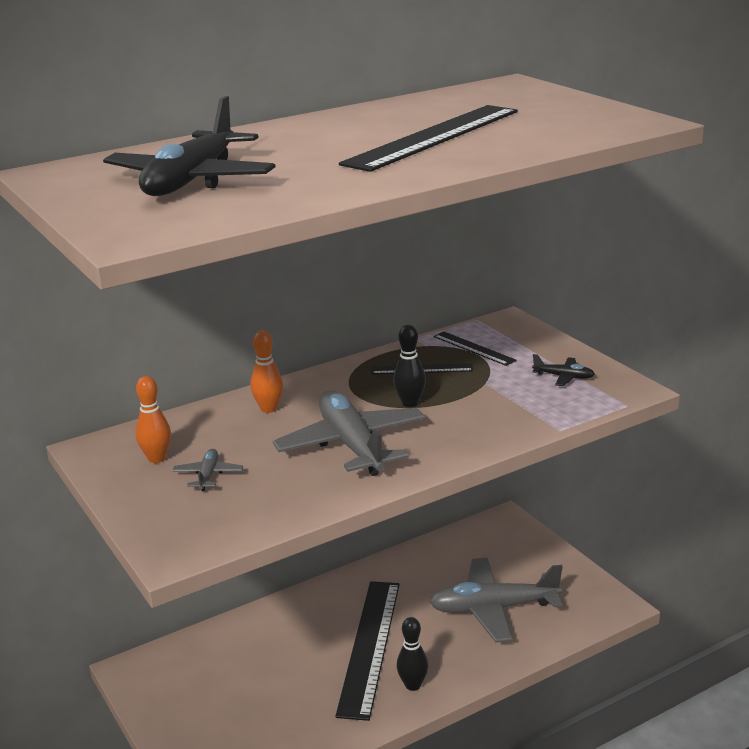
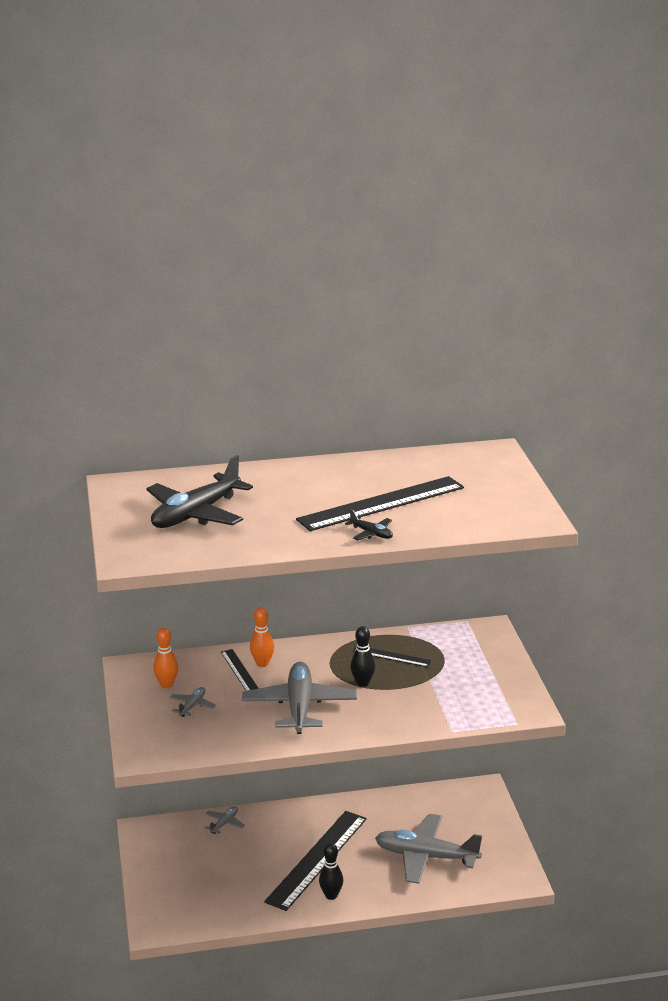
camera: 20 degrees right, 0 degrees up
black ruler [434,332,517,366] -> black ruler moved to [221,649,259,691]
black plane [532,354,595,386] -> black plane moved to [345,509,393,540]
none -> grey plane [204,806,245,834]

